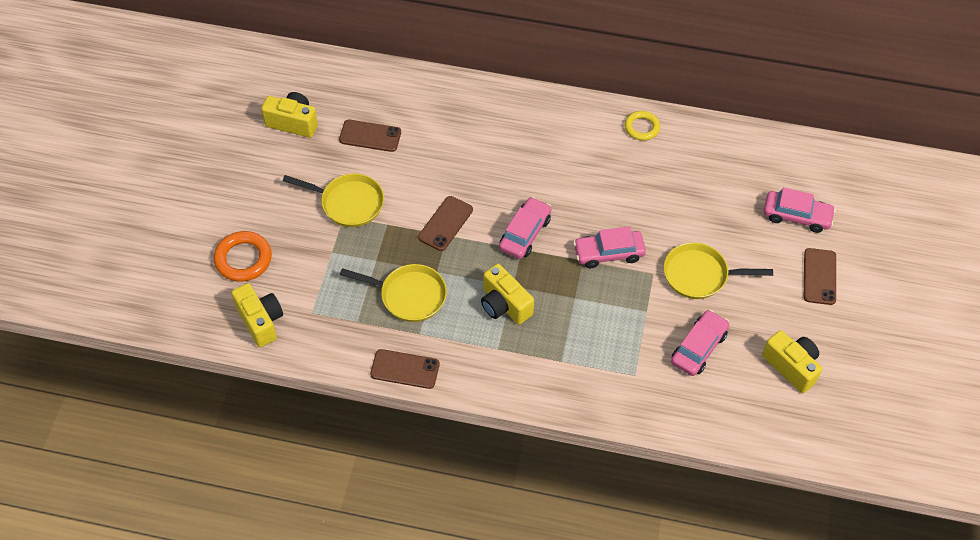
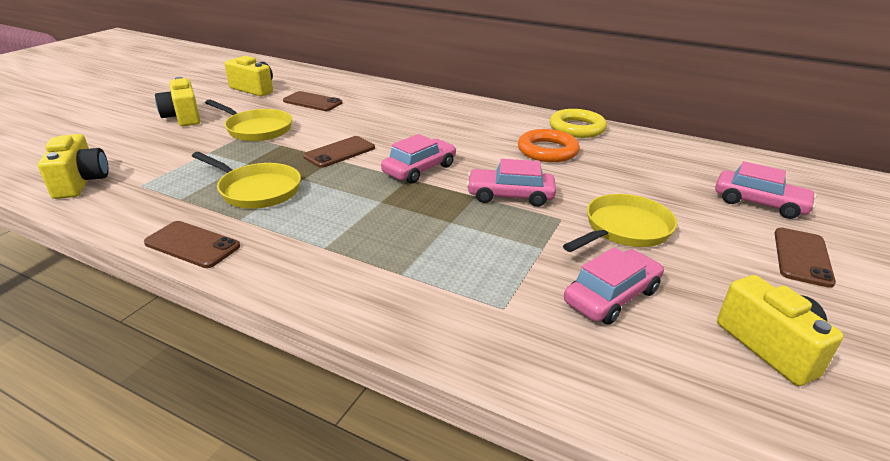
camera: 15 degrees right, 25 degrees down
orange ring [214,231,272,282] -> orange ring moved to [518,129,580,162]
yellow camera [481,264,534,325] -> yellow camera moved to [155,77,200,126]
yellow ring [625,111,660,141] -> yellow ring [550,109,607,138], size x1.51
yellow pan [664,242,773,299] -> yellow pan turned 120 degrees clockwise [563,194,677,252]

